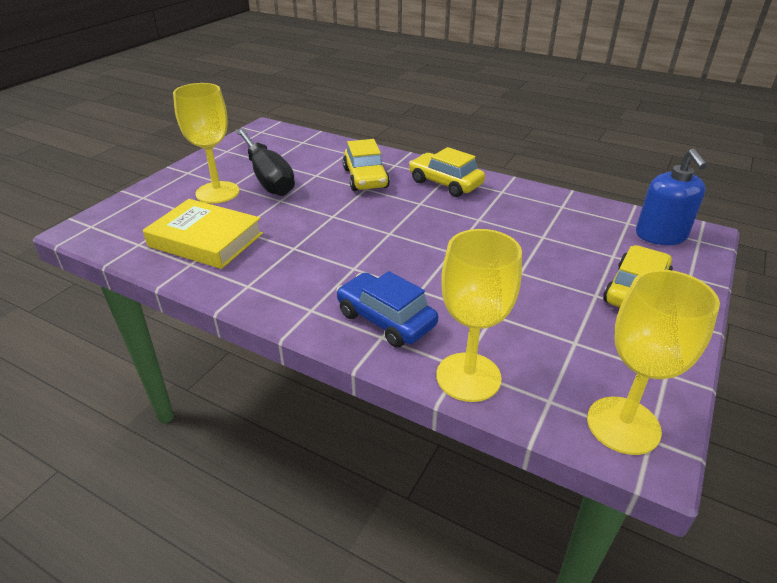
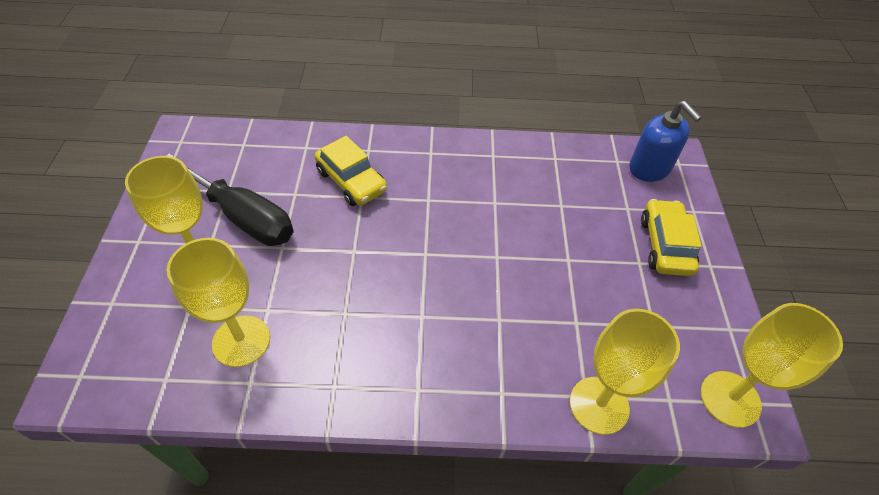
camera: 30 degrees left, 15 degrees up
yellow book [143,199,263,269] -> yellow goblet [167,238,270,367]
blue car [336,271,438,348] -> none
yellow car [409,147,485,197] -> none

